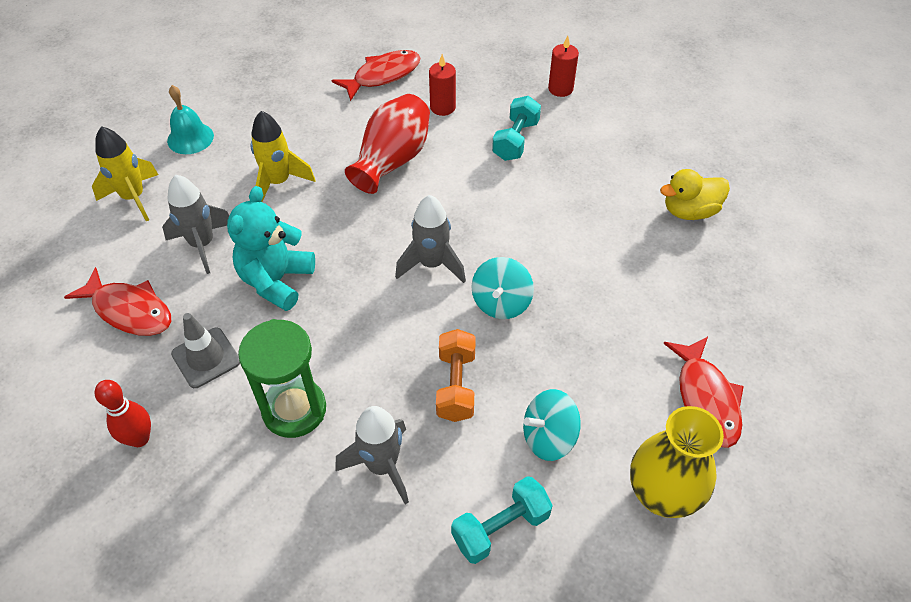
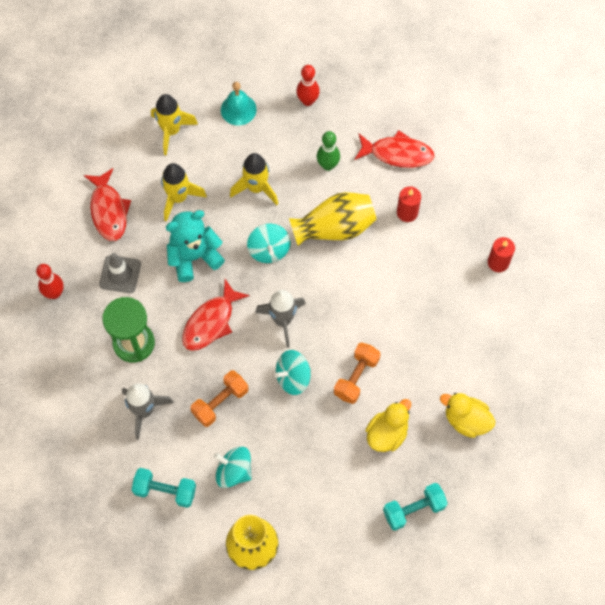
camera: 45 degrees right, 15 degrees up
grey rocket [162,175,229,274] -> yellow rocket [161,163,207,221]
red vase [345,94,430,194] -> yellow vase [289,192,377,246]
turquoise dumbbell [492,96,541,161] -> turquoise dumbbell moved to [383,483,448,531]
red fish [663,337,744,448] -> red fish moved to [182,279,250,351]
none -> turquoise spinning top [247,223,290,263]
none -> red bowling pin [296,65,320,106]
none -> green bowling pin [317,131,340,171]
none -> orange dumbbell [334,342,381,404]
none -> yellow duck [365,399,411,452]

